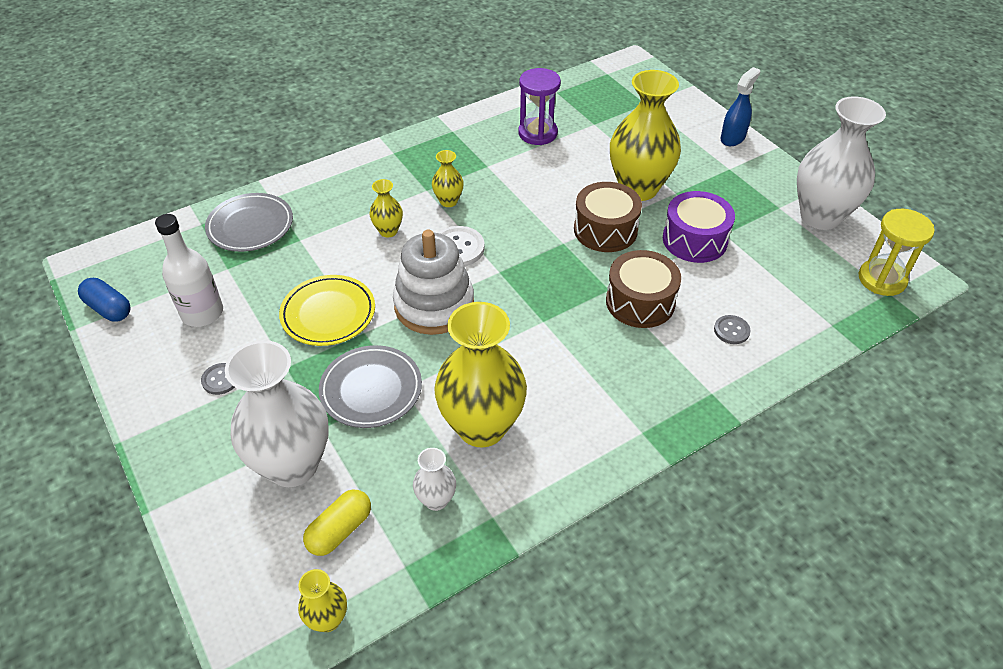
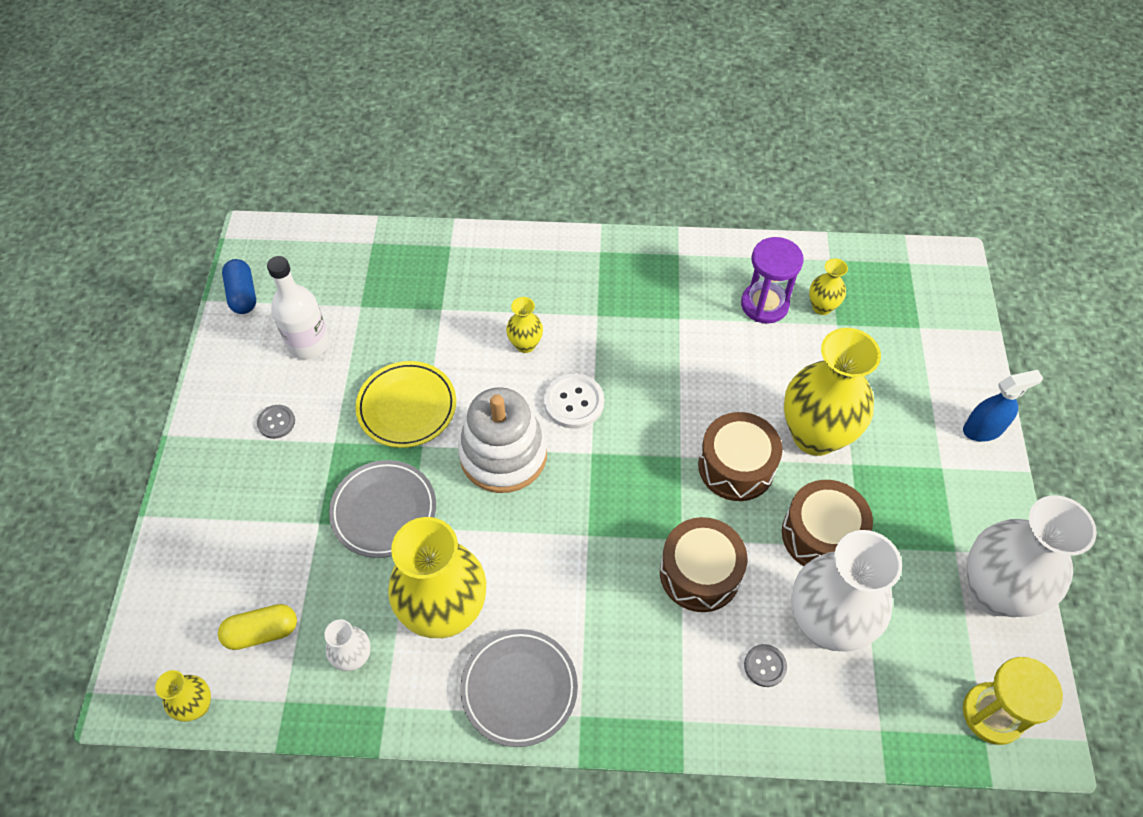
camera: 35 degrees right, 10 degrees up
grey plate [205,193,293,252] -> grey plate moved to [460,629,578,747]
white vase [225,340,329,487] -> white vase moved to [791,530,902,652]
yellow vase [432,150,464,207] -> yellow vase moved to [809,258,848,315]
purple drum [663,191,735,263] -> brown drum [782,480,873,566]

